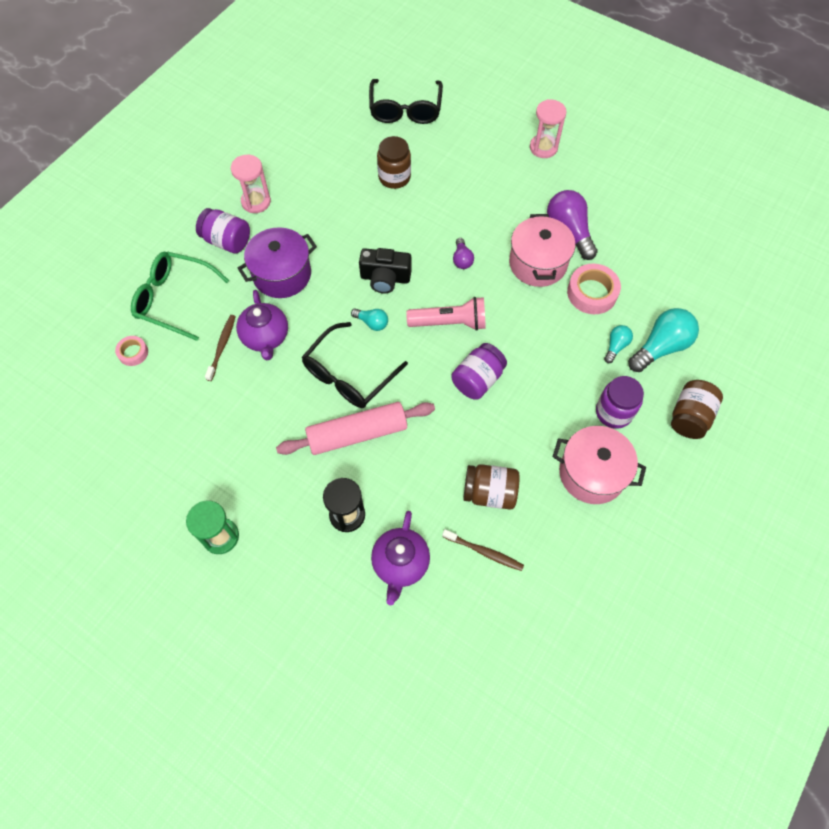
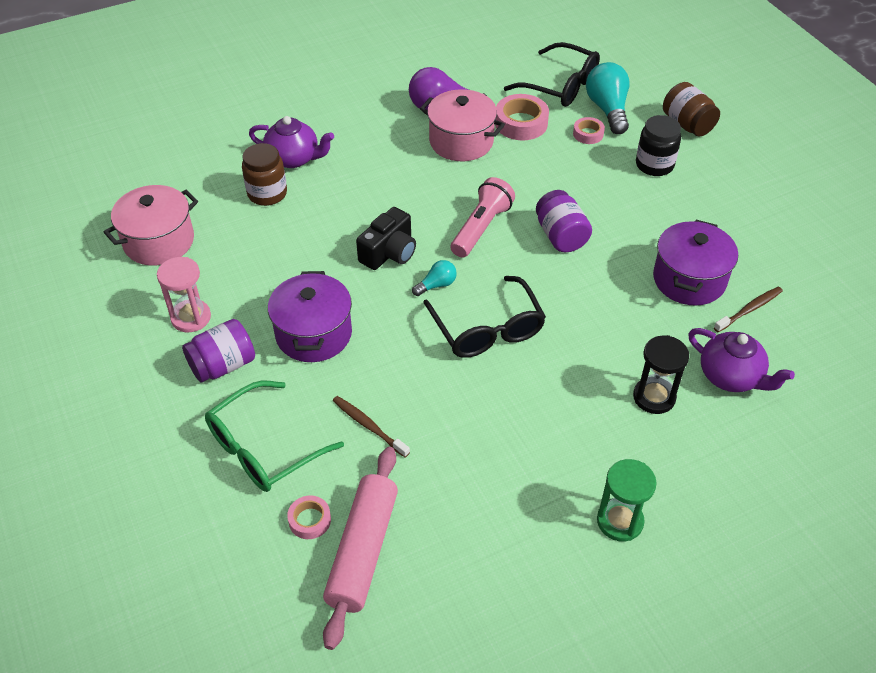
camera: 60 degrees left, 15 degrees down
purple teapot [236,290,288,360] -> purple teapot moved to [249,116,334,168]
pink rolling pin [276,402,435,455] -> pink rolling pin moved to [323,447,398,650]
black glasses [369,79,443,124] -> black glasses moved to [504,42,600,107]
purple light bulb [453,238,474,269] -> none
brown jar [463,464,520,510] -> purple pot [653,220,738,305]
pink hourglass [530,99,567,158] -> none
pink pot [553,426,646,504] -> pink pot moved to [104,185,198,266]
purple jar [596,376,644,429] -> black jar [636,115,681,176]
turquoise light bulb [604,325,633,363] -> pink tape [573,117,605,144]

